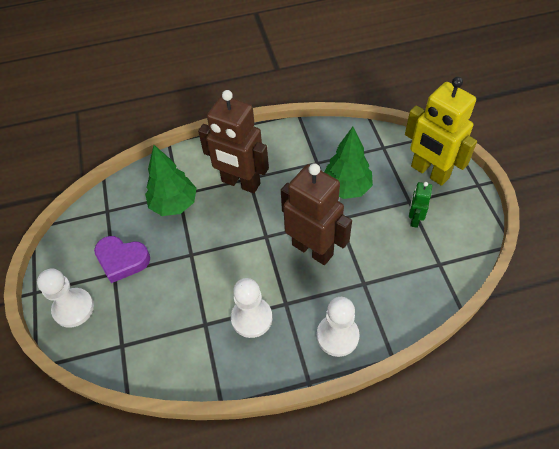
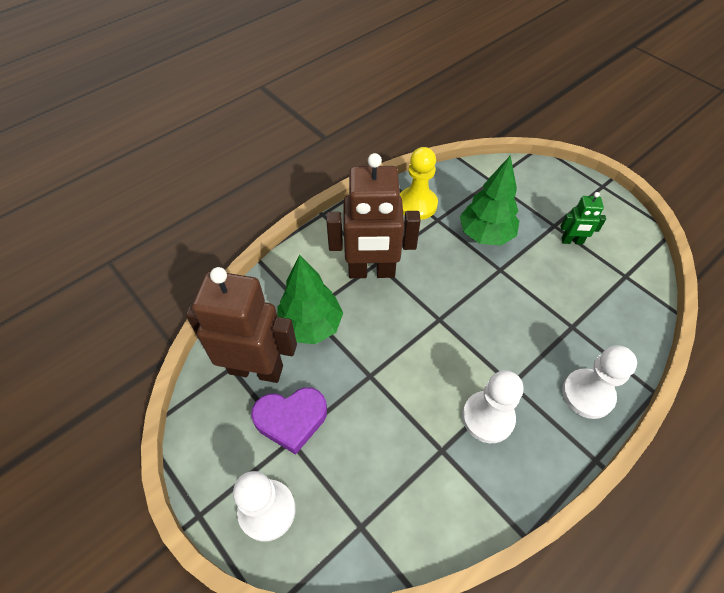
camera: 30 degrees left, 0 degrees up
brown robot [281,163,352,265] -> brown robot moved to [186,267,297,383]
yellow robot [405,77,477,186] -> none
green robot [409,182,432,228] -> green robot turned 75 degrees counterclockwise [560,192,606,244]
none -> yellow pawn [400,147,438,220]

